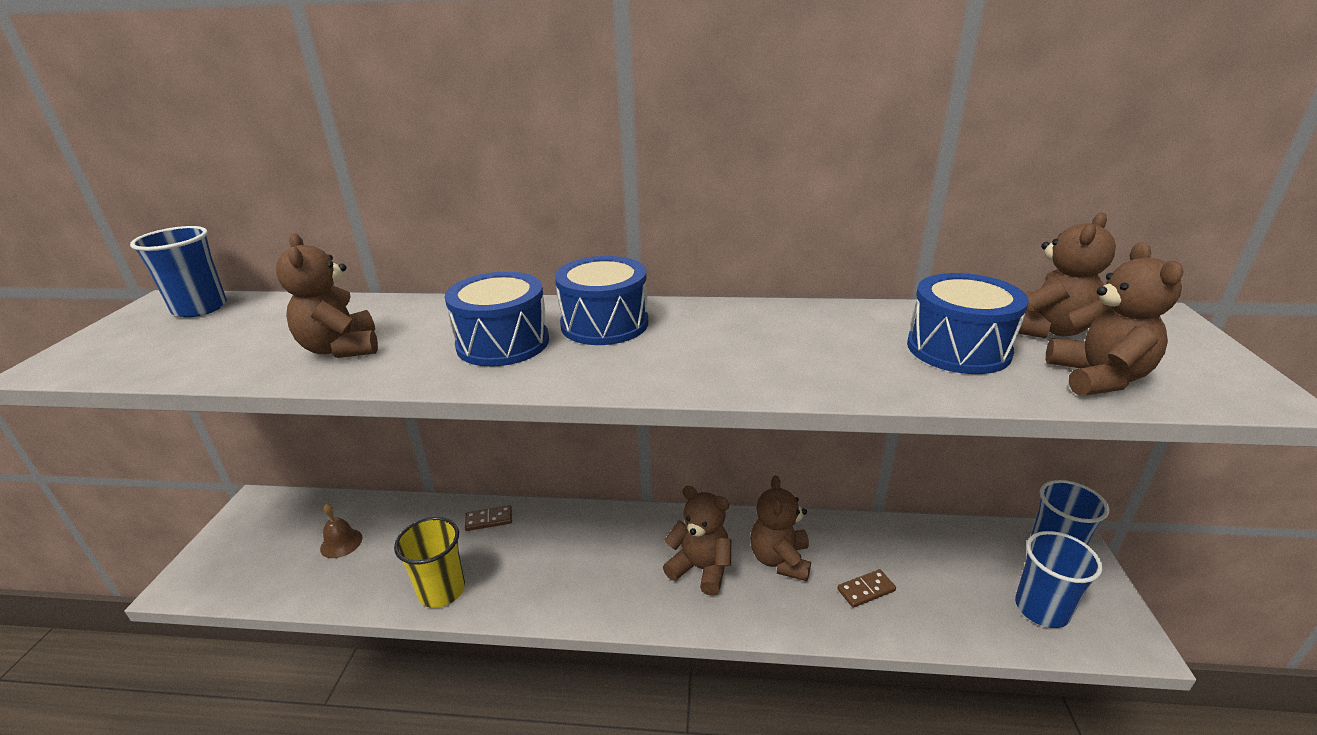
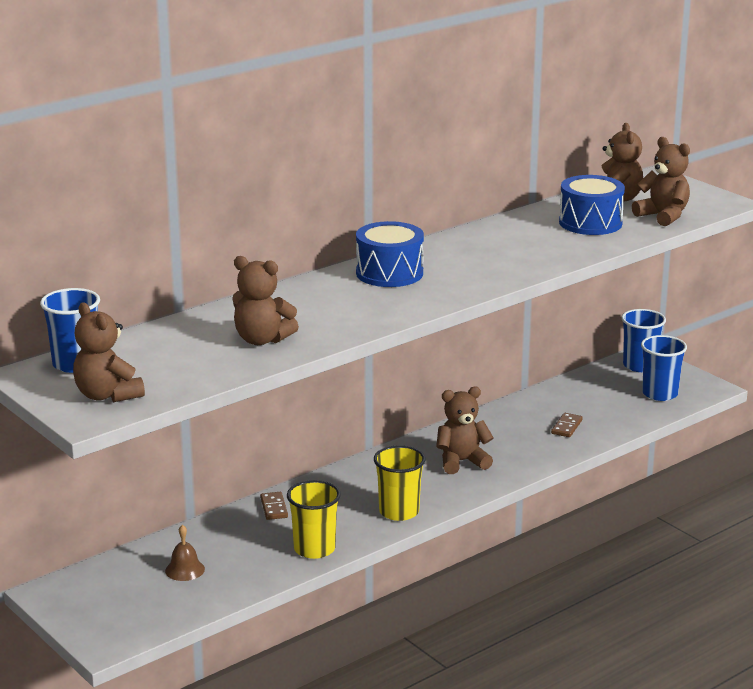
camera: 45 degrees left, 5 degrees down
blue drum [445,271,549,367] -> none
brown domino [465,505,512,531] -> brown domino turned 45 degrees counterclockwise [260,492,288,520]
brown teddy bear [750,475,811,581] -> brown teddy bear moved to [73,302,145,402]
none -> yellow cup [374,445,425,521]

